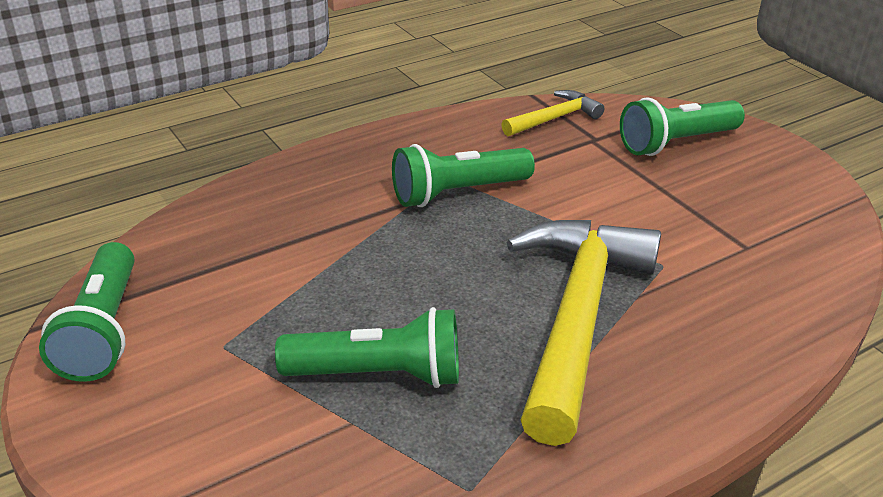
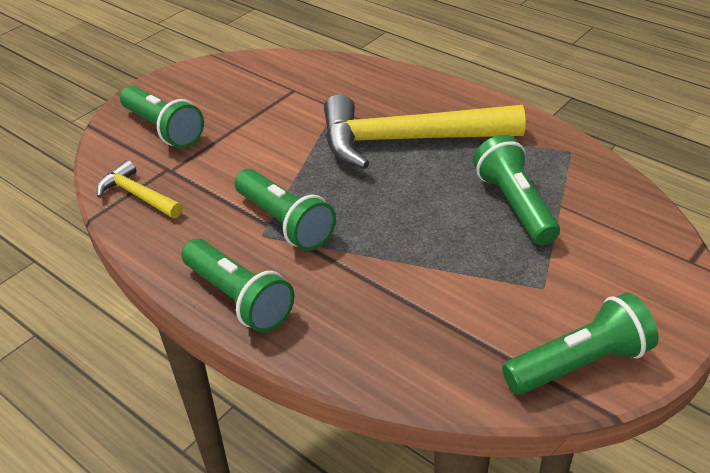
camera: 105 degrees left, 5 degrees up
none -> green flashlight [182,239,295,333]

